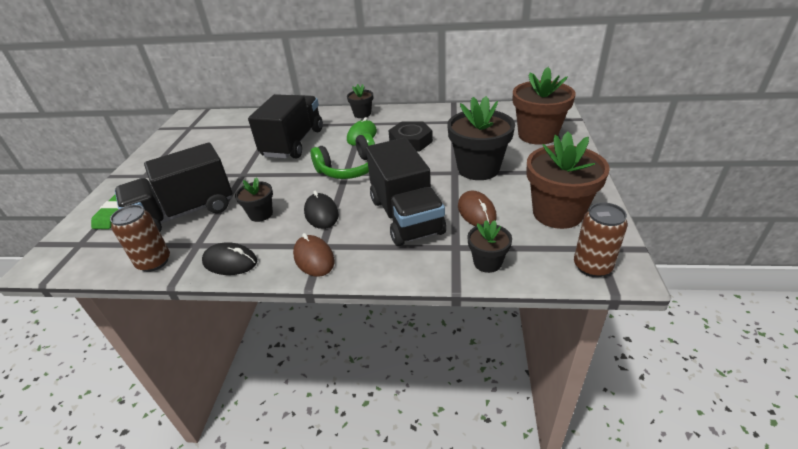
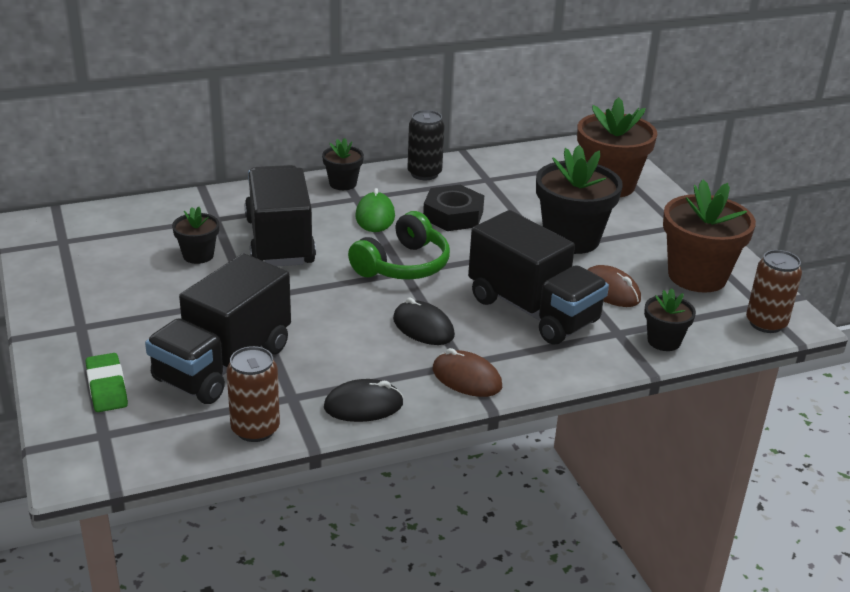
camera: 30 degrees left, 5 degrees down
black flower pot [235,177,273,222] -> black flower pot moved to [172,207,219,264]
none -> black can [408,110,445,180]

